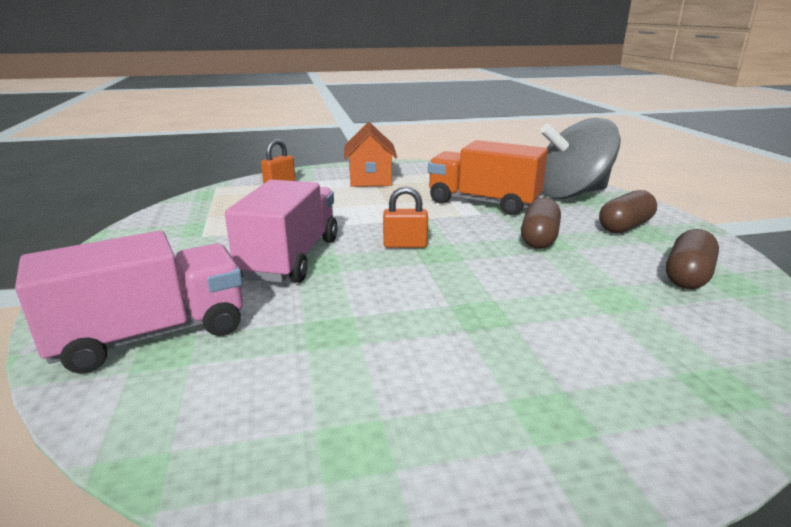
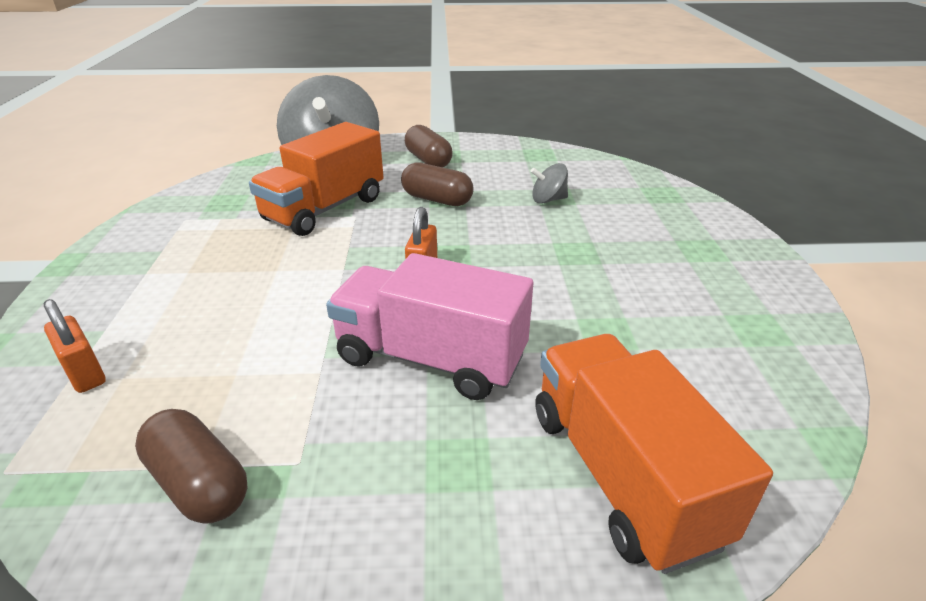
camera: 80 degrees left, 10 degrees up
pink truck [15,231,243,374] -> orange truck [535,334,773,574]
orange house [344,122,397,187] -> none
brown capsule [666,229,719,289] -> brown capsule moved to [135,409,248,524]
none -> grey spinning top [530,163,568,204]

